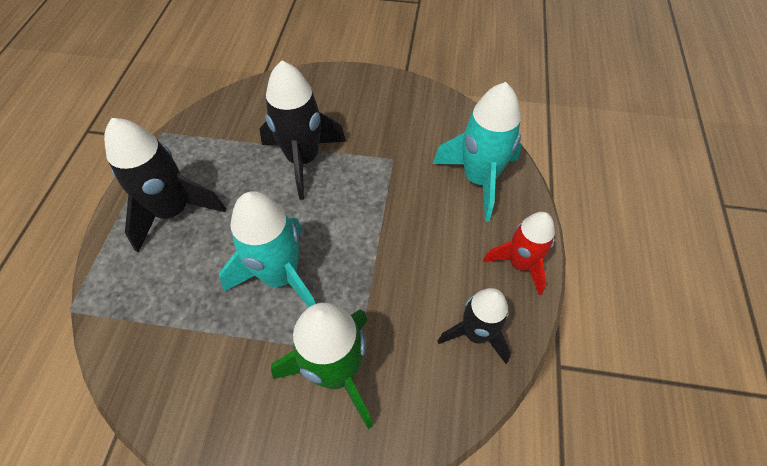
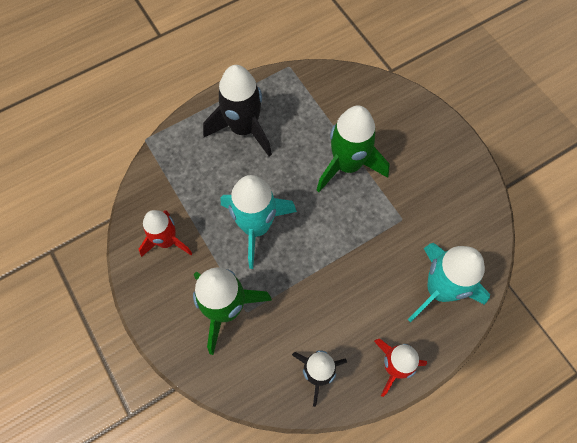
camera: 50 degrees right, 10 degrees up
black rocket [259,61,346,200] -> green rocket [317,106,390,192]
none -> red rocket [139,210,193,257]

